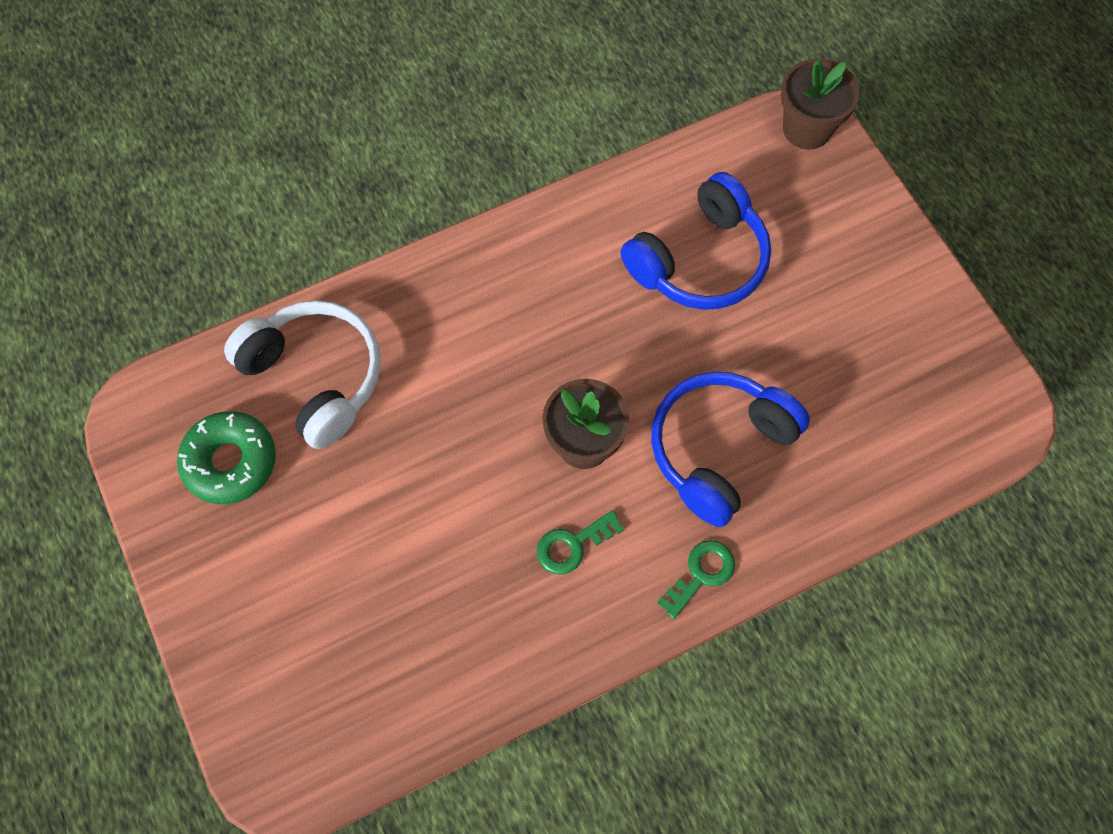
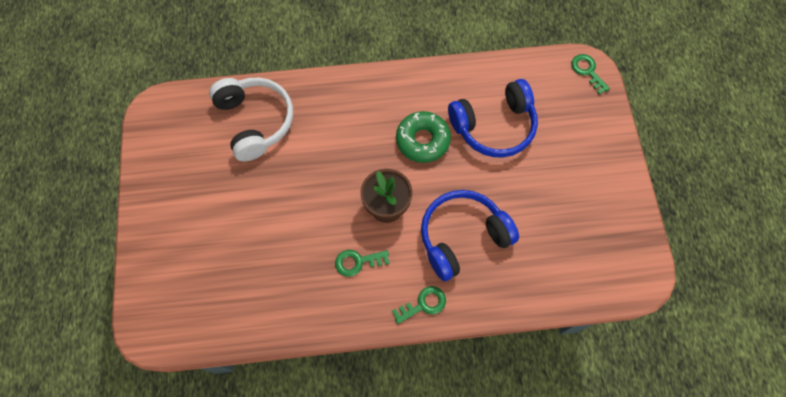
camera: 20 degrees right, 0 degrees up
green donut [177,411,276,504] -> green donut moved to [396,111,451,163]
brown flower pot [781,58,860,149] -> green key [571,54,610,95]

